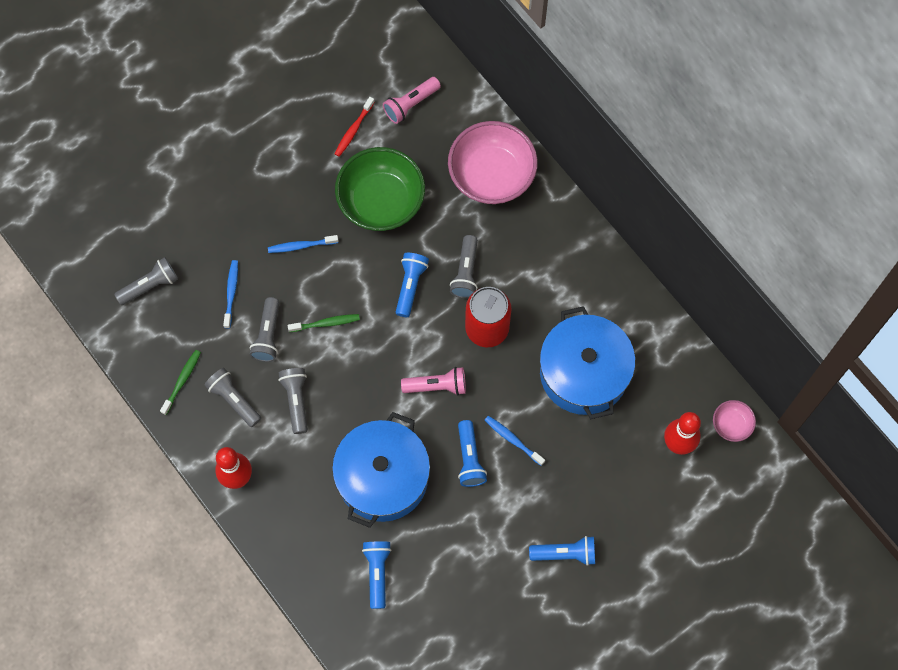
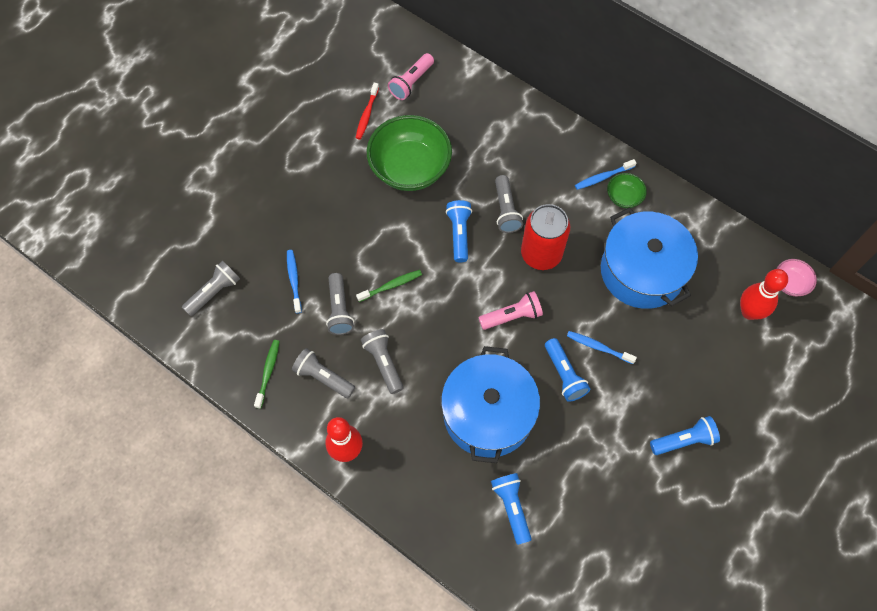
camera: 15 degrees left, 5 degrees down
blue toothbrush [268,235,339,253] -> blue toothbrush moved to [575,159,636,190]
pink bowl [448,121,538,204] -> none
none -> green bowl [607,173,647,208]

